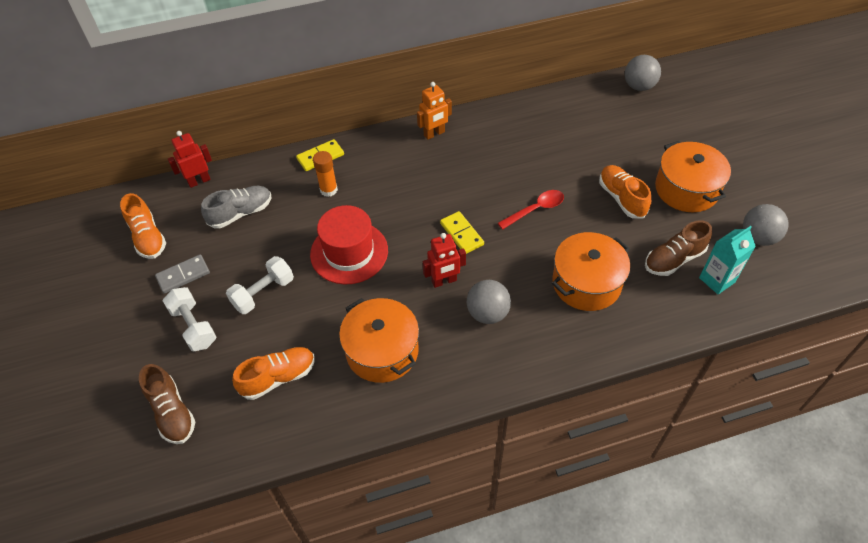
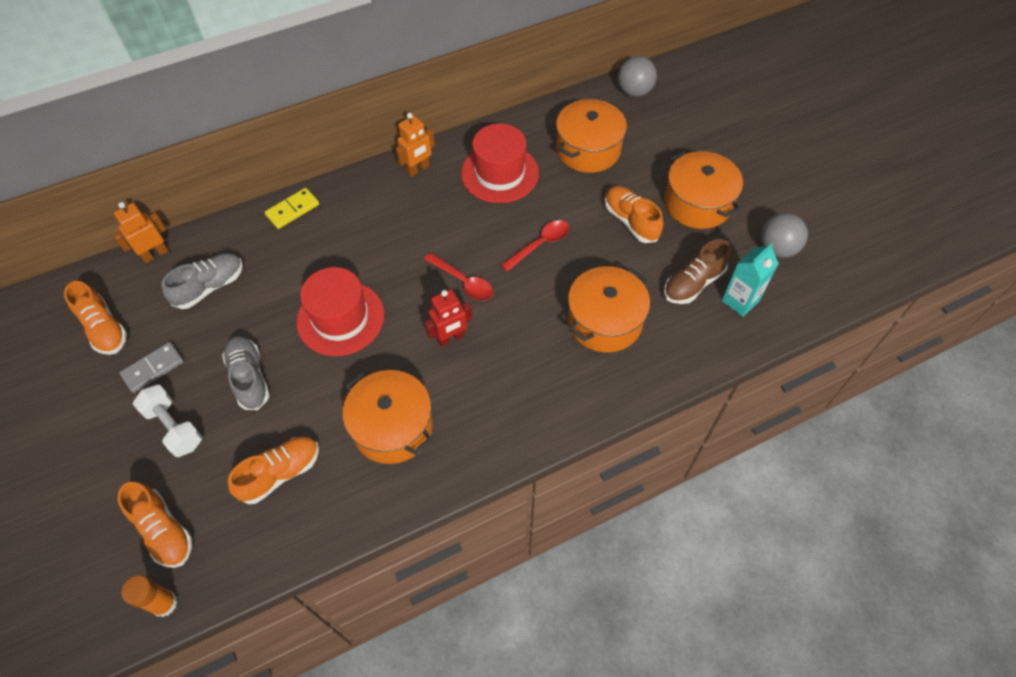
camera: 10 degrees left, 5 degrees up
brown shoe [139,364,195,444] -> orange shoe [118,482,192,568]
red robot [168,131,212,188] -> orange robot [113,202,169,263]
white dumbbell [226,256,294,314] -> grey shoe [222,336,270,410]
orange glue stick [313,151,338,197] -> orange glue stick moved to [122,575,178,617]
yellow domino [440,211,484,254] -> red spoon [424,253,494,301]
grey ball [467,280,511,324] -> none
none -> red hat [461,124,539,203]
none -> orange pot [556,99,627,173]

